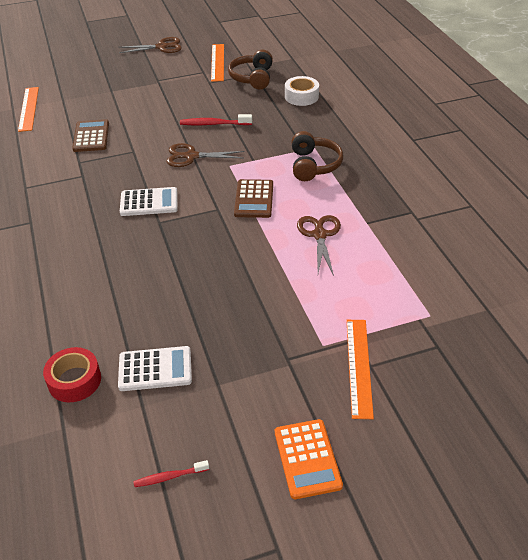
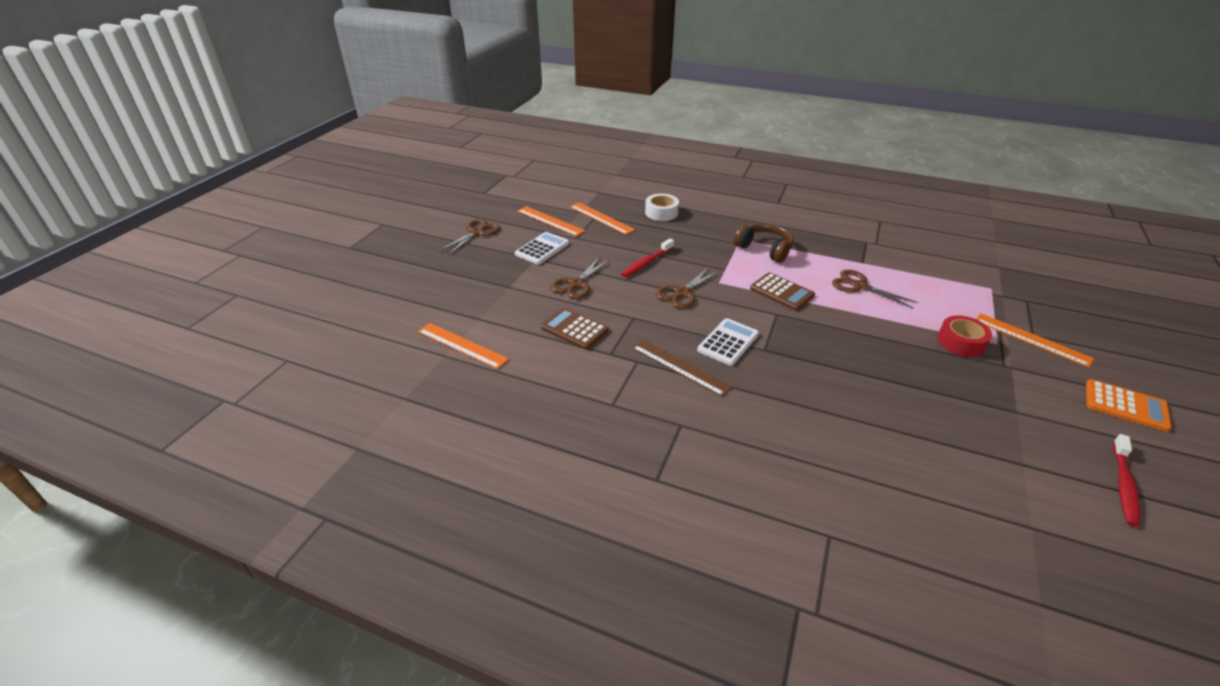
camera: 50 degrees left, 5 degrees down
red tape [43,347,101,402] -> red tape moved to [937,315,992,357]
white calculator [118,346,192,391] -> white calculator moved to [515,232,569,265]
red toothbrush [133,460,209,487] -> red toothbrush [1113,434,1140,527], size x1.58
brown headphones [228,49,273,90] -> orange ruler [570,202,635,235]
none -> brown scissors [551,257,611,299]
none -> brown ruler [632,339,733,397]

